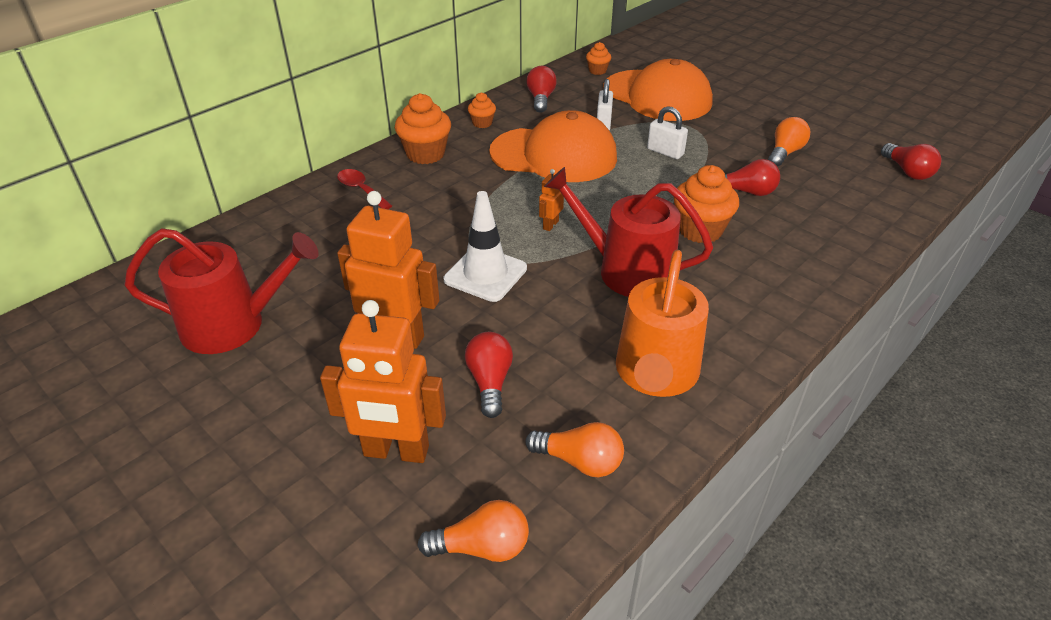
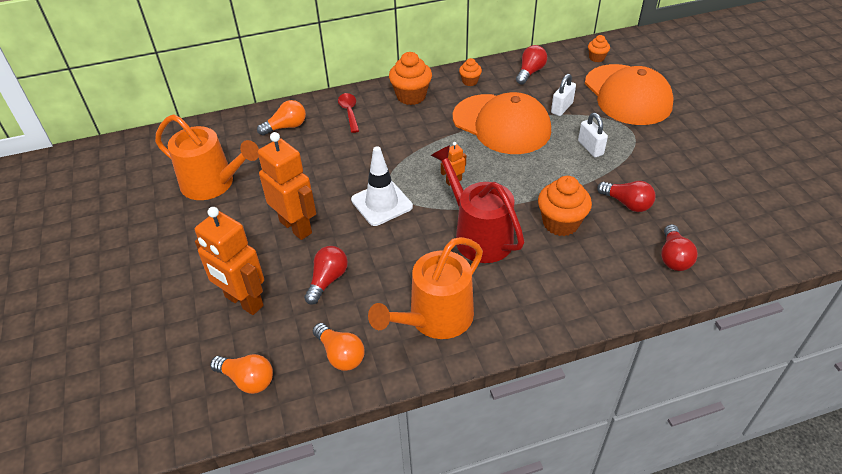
camera: 30 degrees right, 5 degrees up
red watering can [124,228,319,354] -> orange watering can [155,114,259,200]
orange light bulb [768,117,810,167] -> orange light bulb moved to [257,100,306,136]
red light bulb [881,143,942,180] -> red light bulb moved to [661,224,698,271]

